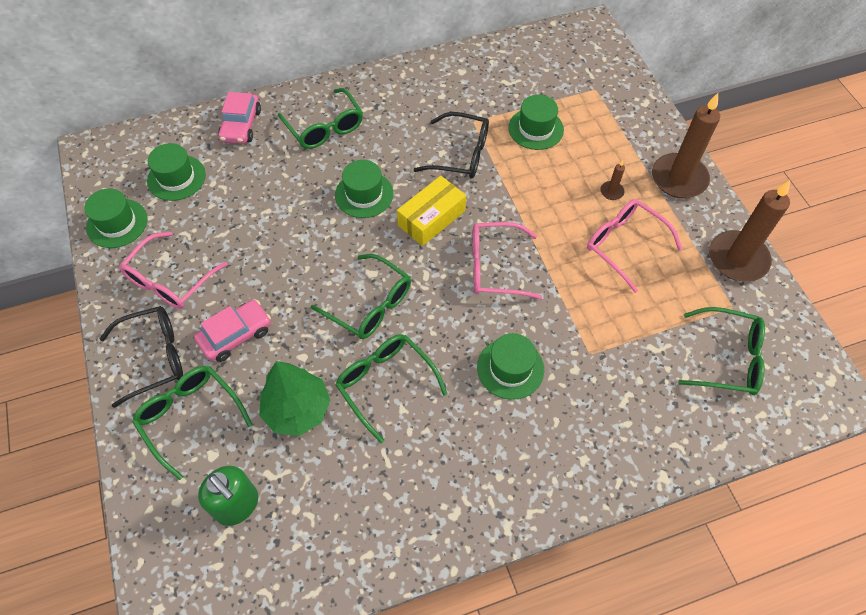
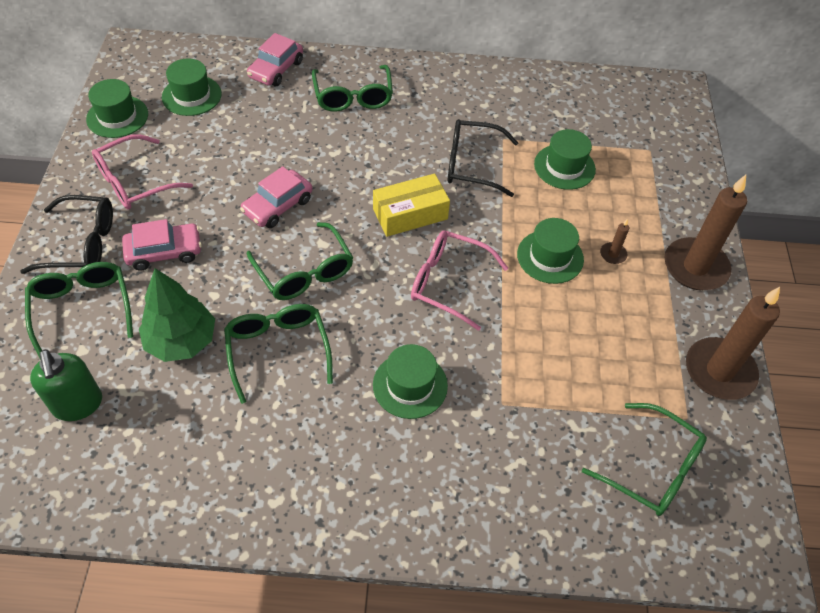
camera: 20 degrees right, 5 degrees down
green hat [335,160,394,218] -> green hat moved to [517,218,584,284]
black glasses [413,112,489,179] -> black glasses turned 150 degrees clockwise [447,119,519,197]
pink glasses [587,199,683,293] -> none
none -> pink car [240,166,312,228]

